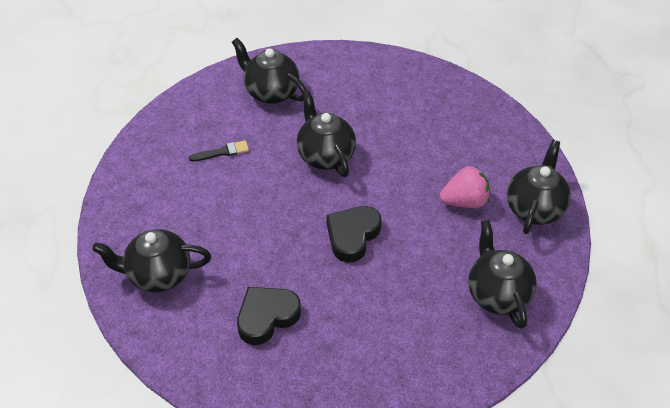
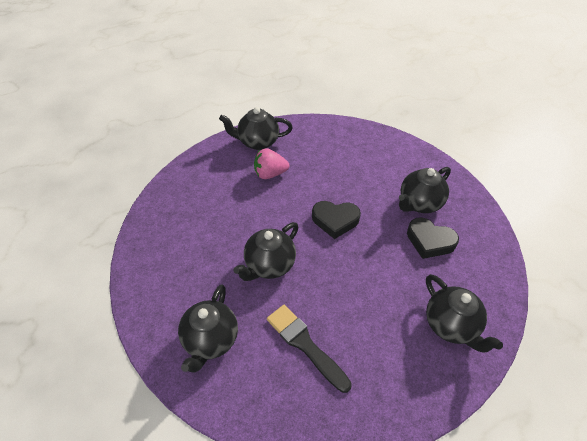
camera: 115 degrees left, 0 degrees up
black brush [189,140,249,162] -> black brush [267,305,352,393], size x1.83
pink strawberry [440,166,490,208] -> pink strawberry turned 60 degrees counterclockwise [254,148,290,179]
black teapot [468,220,537,329] -> black teapot moved to [399,167,451,213]

